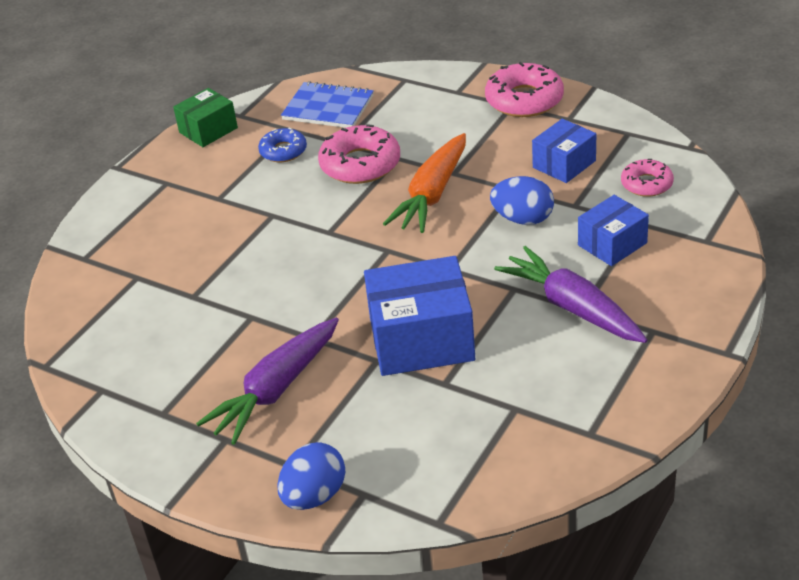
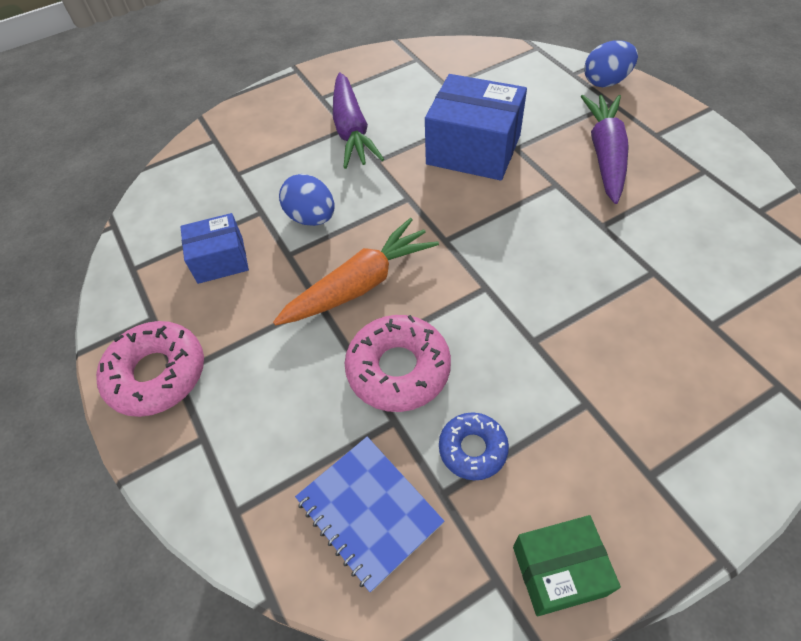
camera: 150 degrees left, 15 degrees up
purple carrot [196,318,339,445] -> purple carrot turned 60 degrees counterclockwise [581,95,629,204]
blue box [578,195,649,266] -> none
pink donut [621,159,674,197] -> none

